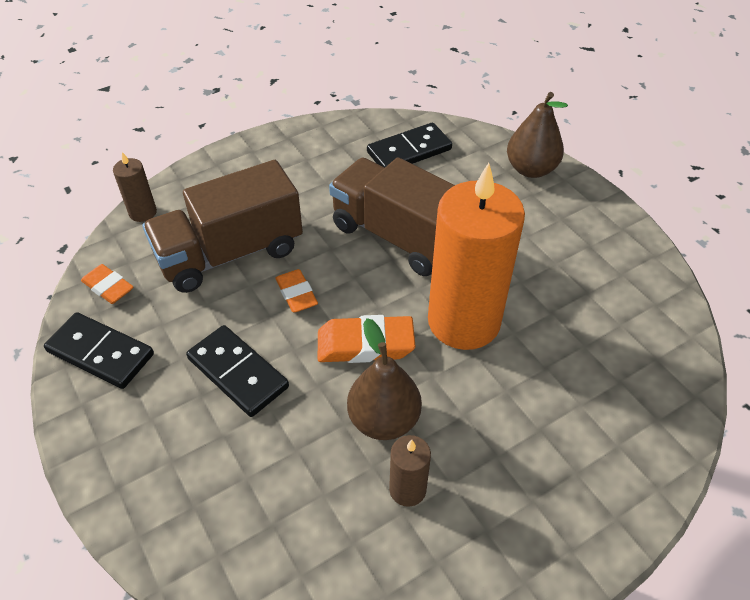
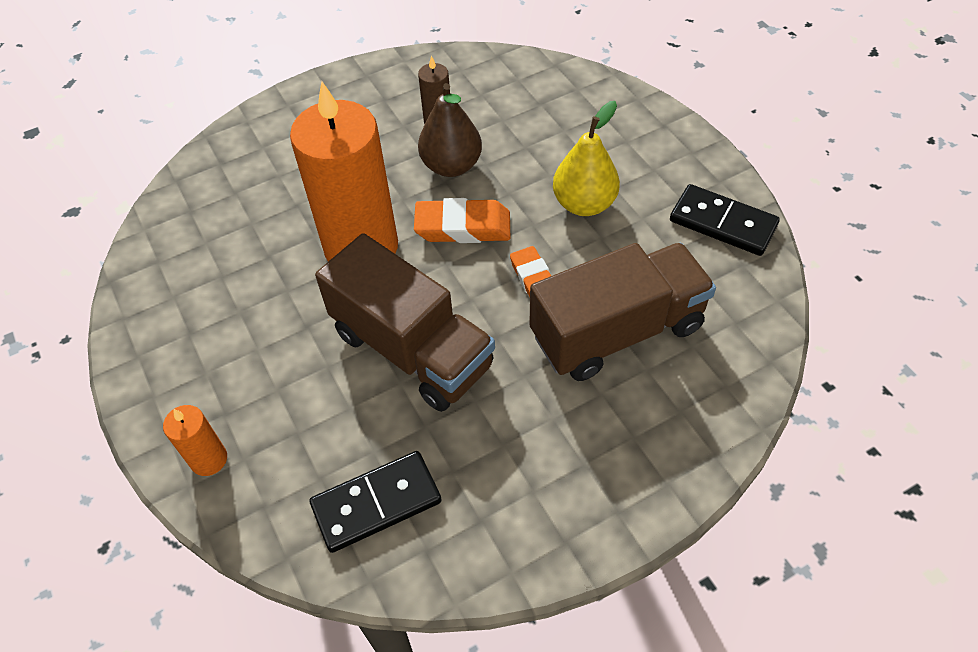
camera: 175 degrees left, 5 degrees up
orange eraser [81,264,134,304] -> none
brown candle [113,152,157,222] -> none
black domino [186,325,289,417] -> yellow pear [553,101,620,216]
brown pear [507,92,568,178] -> orange candle [163,405,227,476]

